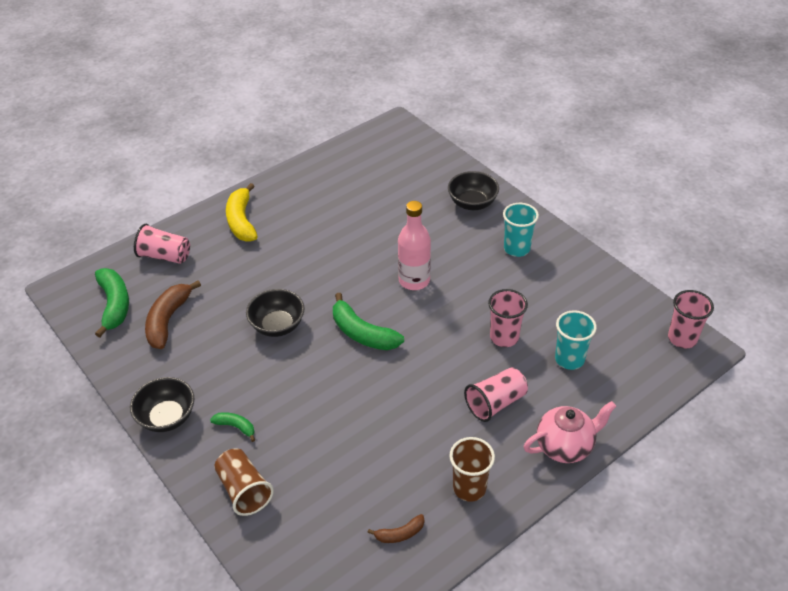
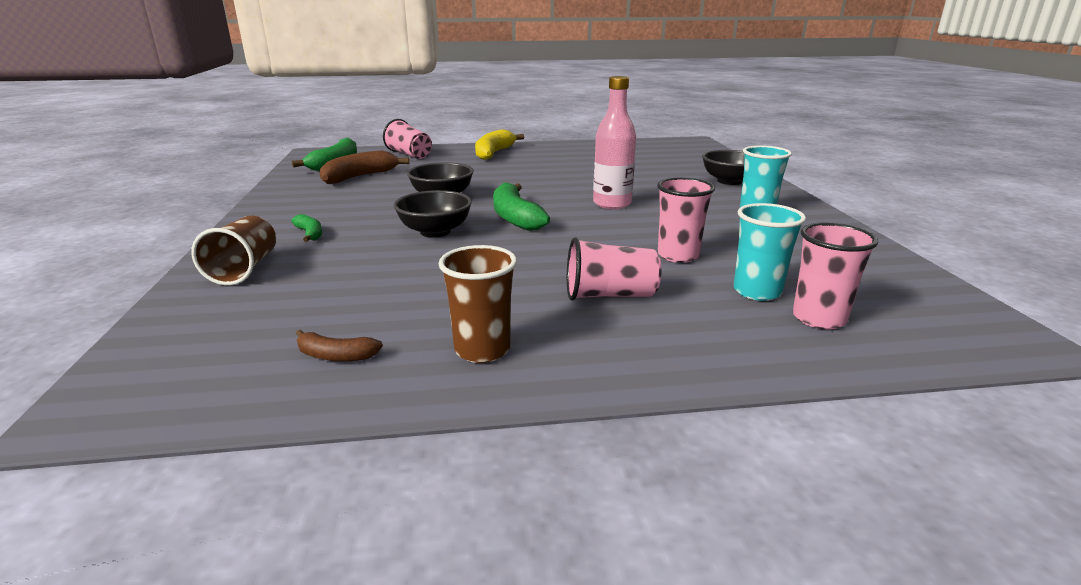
camera: 30 degrees right, 20 degrees down
black bowl [130,377,195,432] -> black bowl moved to [394,190,472,238]
pink teapot [524,401,616,463] -> none
pink cup [668,290,714,348] -> pink cup moved to [793,223,878,329]

